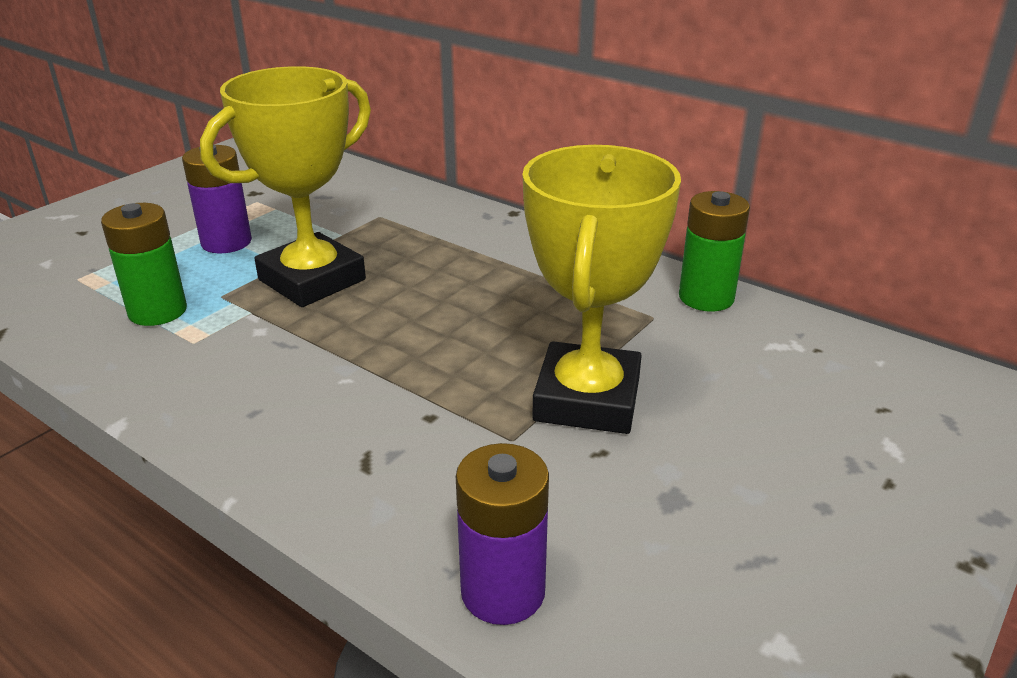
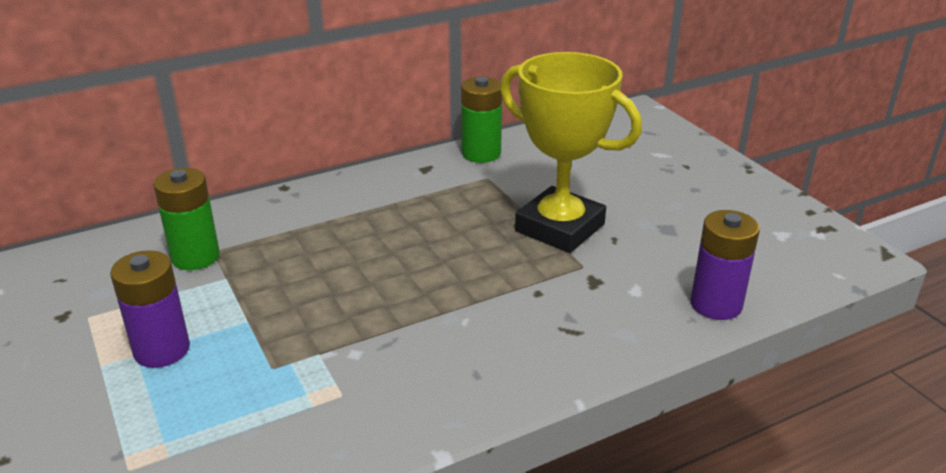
camera: 65 degrees left, 0 degrees up
green battery [101,203,187,326] -> green battery moved to [153,168,220,270]
yellow trophy [200,66,371,307] -> none

